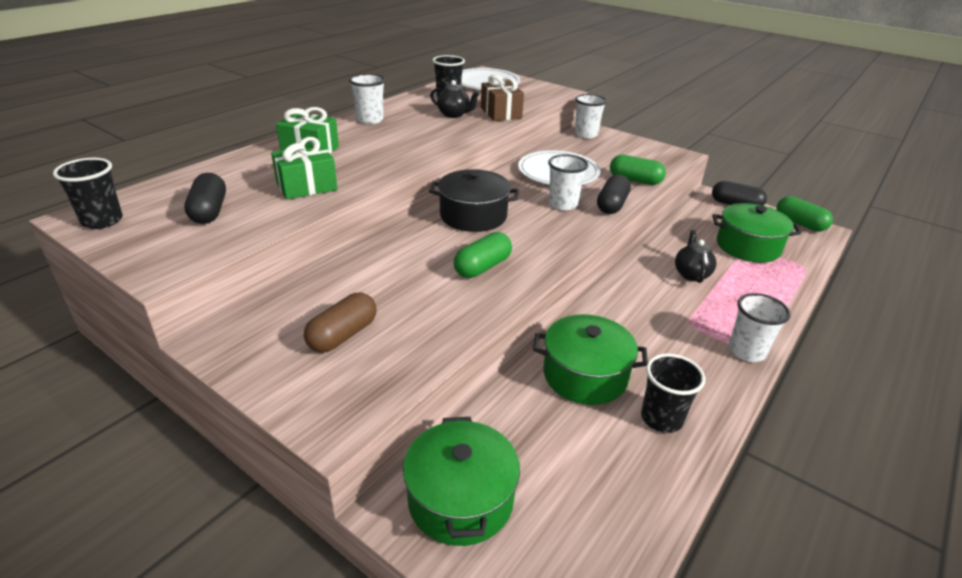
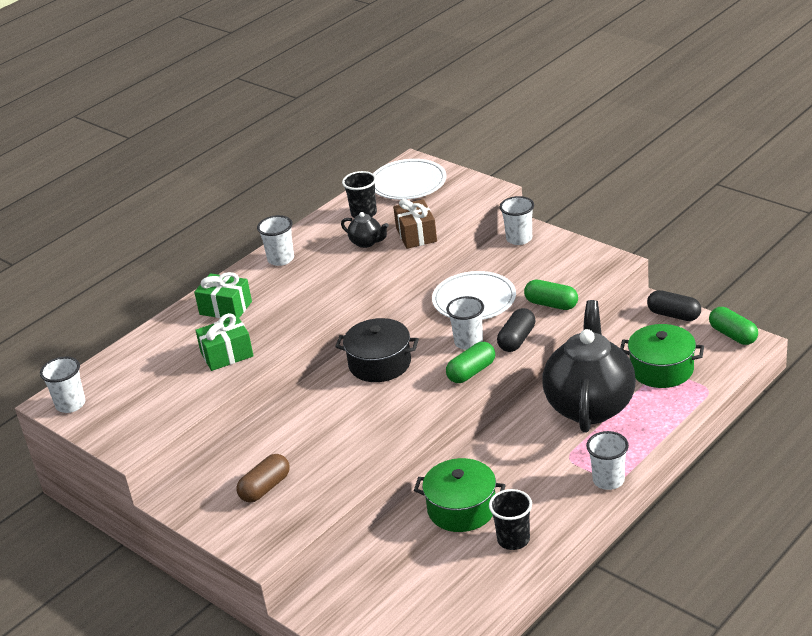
camera: 10 degrees right, 0 degrees up
black cup [53,158,123,229] -> white cup [40,357,85,413]
black capsule [184,173,226,224] -> none
green pot [403,417,520,546] -> none
green capsule [454,232,512,278] -> green capsule moved to [446,342,495,383]
black teapot [675,230,717,283] -> black teapot [542,300,636,433], size x2.45

